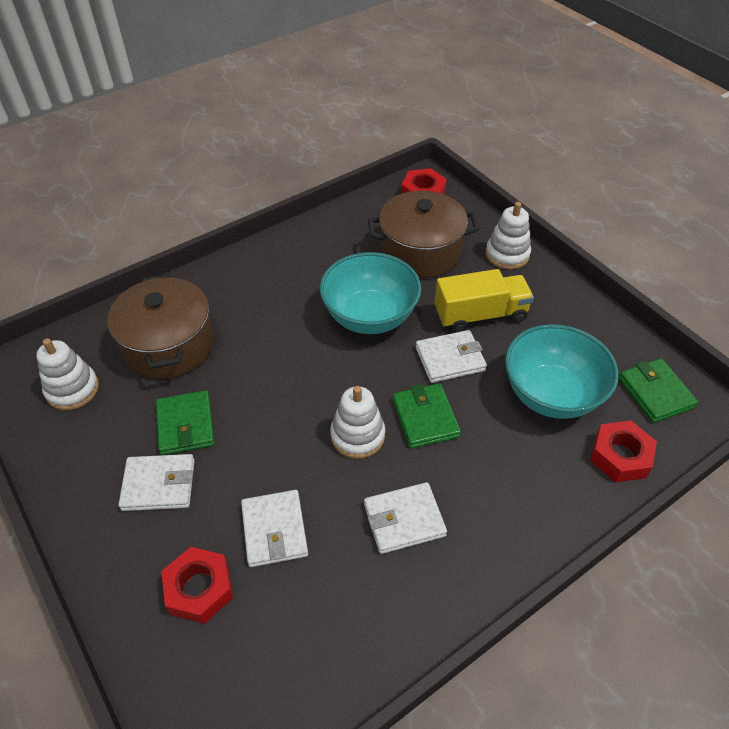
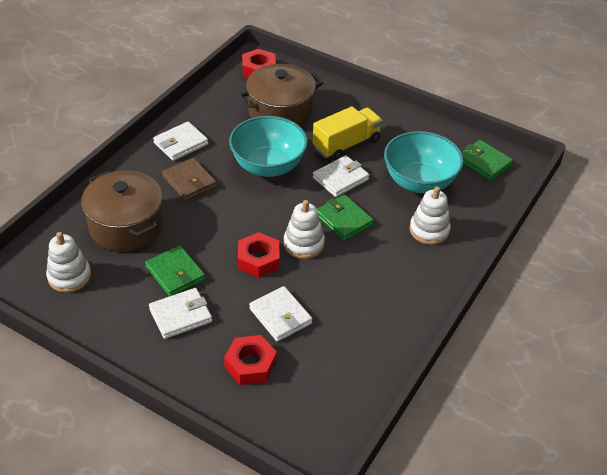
camera: 25 degrees left, 5 degrees down
white wallet [364,482,447,554] -> white wallet moved to [153,122,208,161]
white stacking toy [486,202,531,269] -> white stacking toy moved to [409,187,451,245]
red nut [590,421,657,482] -> red nut moved to [238,232,279,278]
none -> brown wallet [162,158,217,201]

